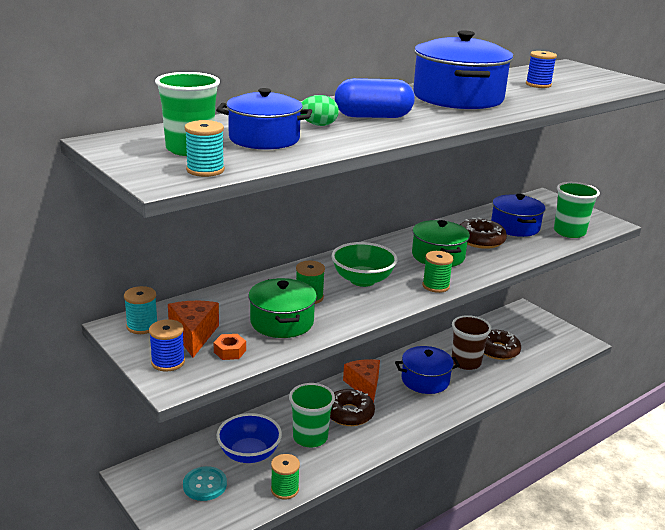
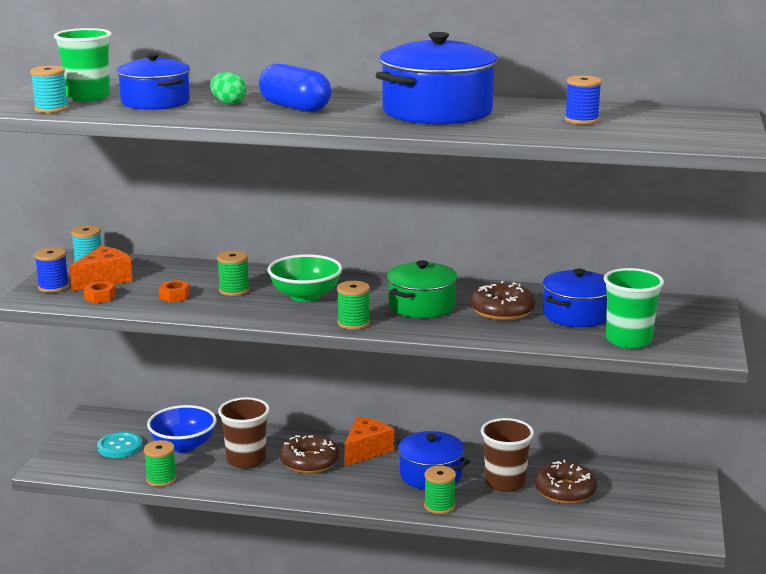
camera: 50 degrees right, 5 degrees down
green pot [248,278,317,338] -> orange nut [159,280,190,302]
green cup [289,383,335,447] -> brown cup [218,397,270,469]
none -> green spool [424,466,456,514]

